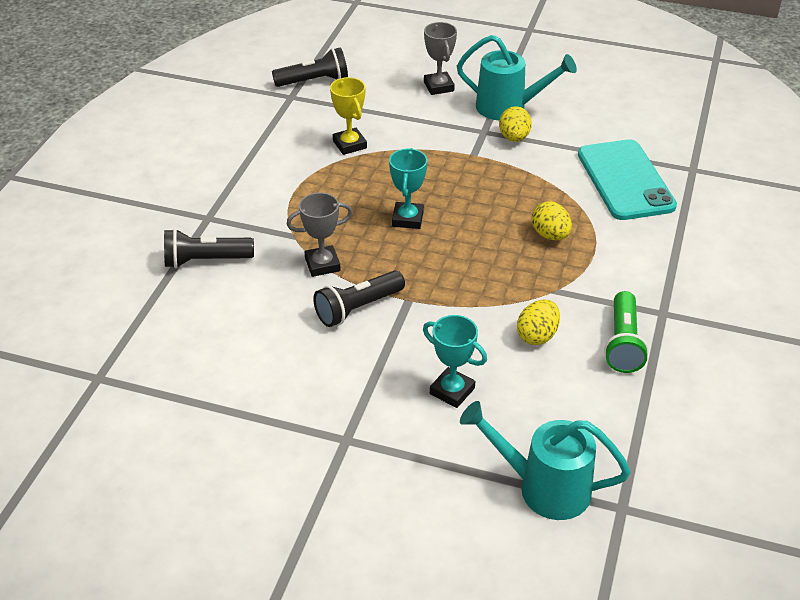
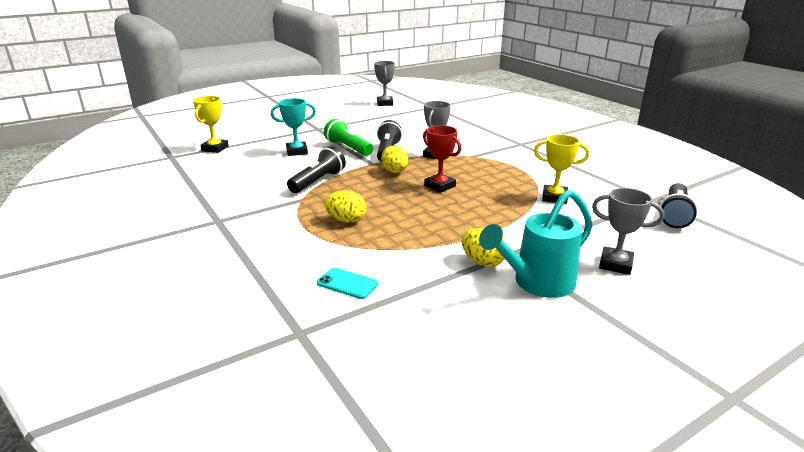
camera: 130 degrees right, 15 degrees down
black flashlight [164,229,254,268] -> black flashlight moved to [287,146,346,193]
turquoise trophy [389,148,427,229] -> red trophy [423,125,461,193]
turquoise watering can [460,401,631,520] -> yellow trophy [193,96,229,153]
yellow egg [517,300,560,345] -> yellow egg moved to [381,146,408,173]
turquoise phone [578,139,677,220] -> turquoise phone [317,267,378,299], size x0.43
green flashlight [604,291,649,373] -> green flashlight moved to [324,119,373,156]
none -> grey trophy [374,61,395,106]

